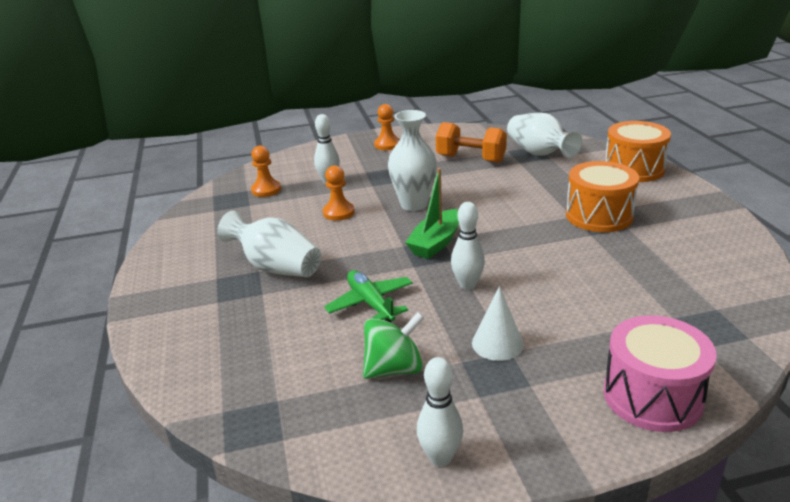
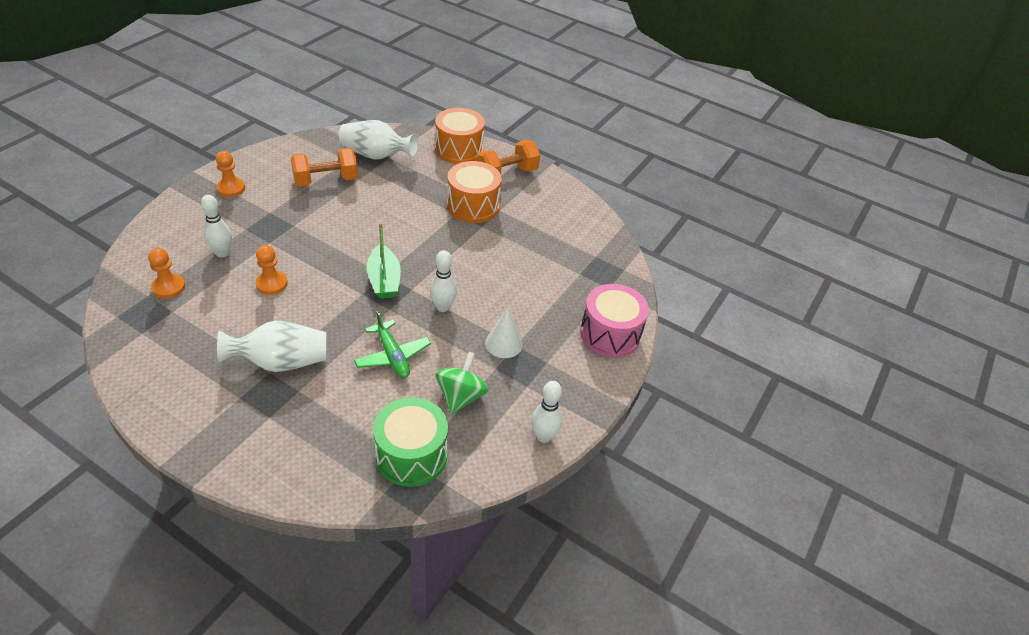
camera: 50 degrees left, 15 degrees up
green plane [324,270,413,322] -> green plane turned 135 degrees counterclockwise [354,311,431,378]
white vase [388,110,437,211] -> none
none -> green drum [373,397,448,487]
none -> orange dumbbell [476,140,540,174]

